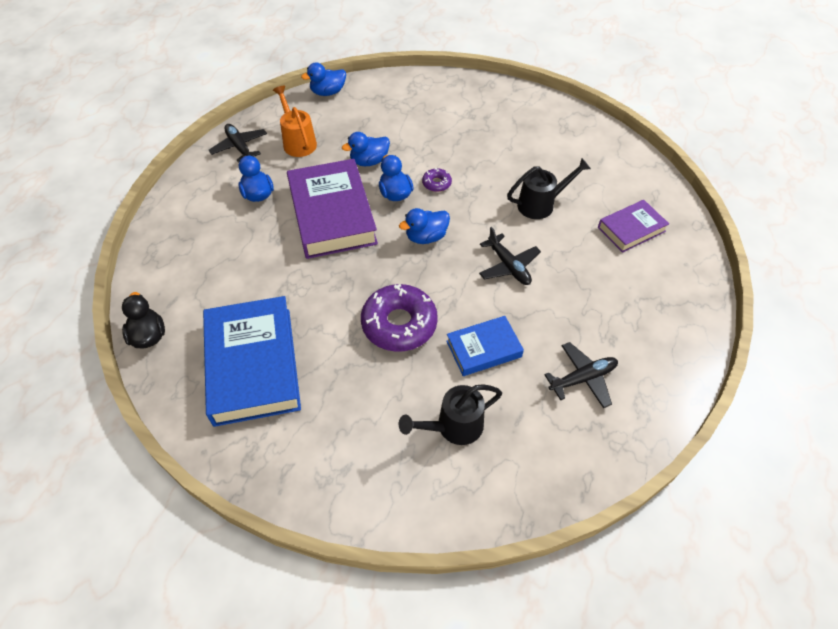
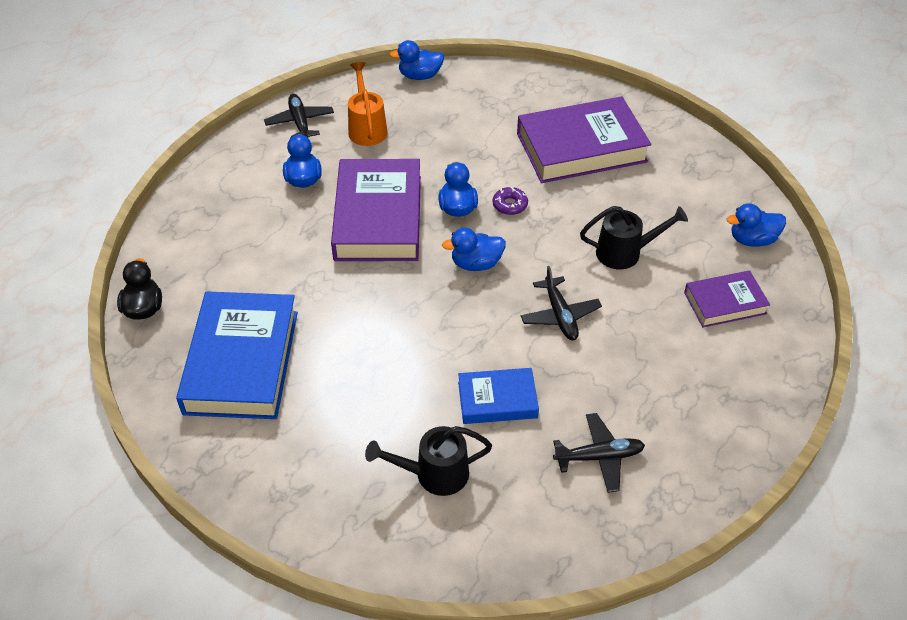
camera: 15 degrees right, 5 degrees down
blue duck [342,132,390,166] -> blue duck moved to [727,203,786,247]
purple donut [361,284,438,352] -> none
none -> purple book [517,96,652,183]

